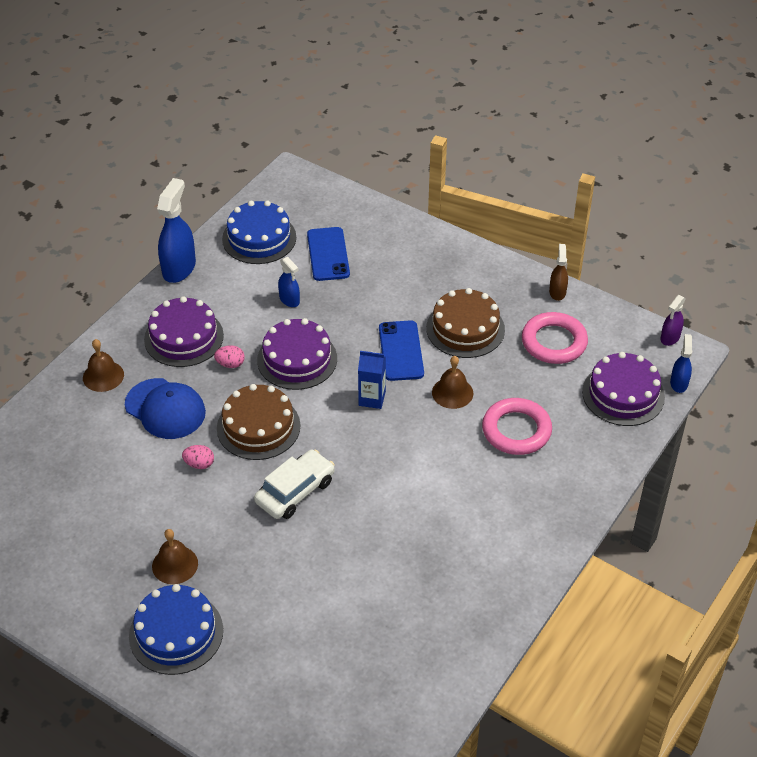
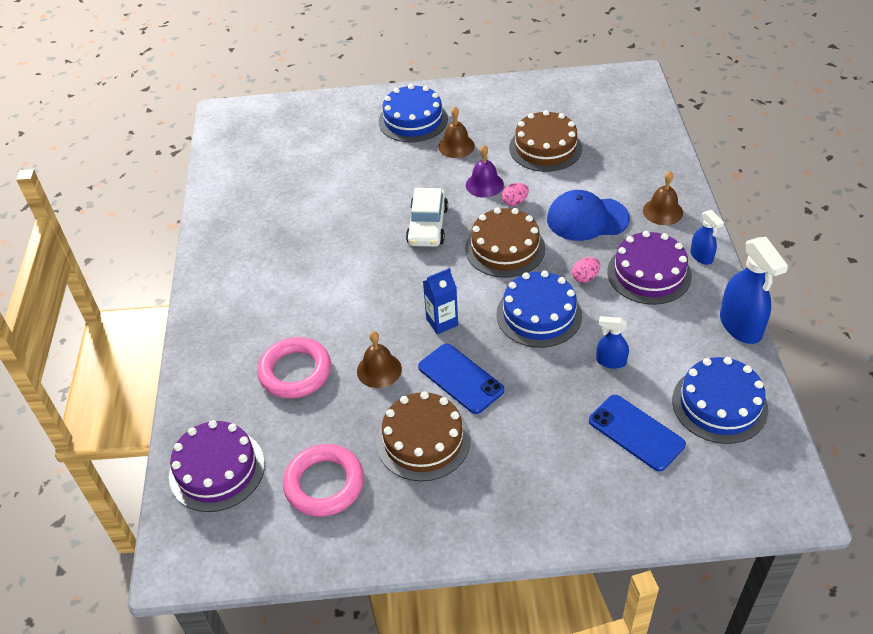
camera: 145 degrees right, 0 degrees up
purple cake [257,318,337,390] -> blue cake [496,271,582,348]
brown spray bottle [549,244,568,301] -> none
purple spray bottle [660,295,686,346] -> none
blue spray bottle [670,334,692,393] -> blue spray bottle moved to [690,210,724,265]
none -> purple bell [466,145,504,198]
none -> brown cake [509,110,582,172]

